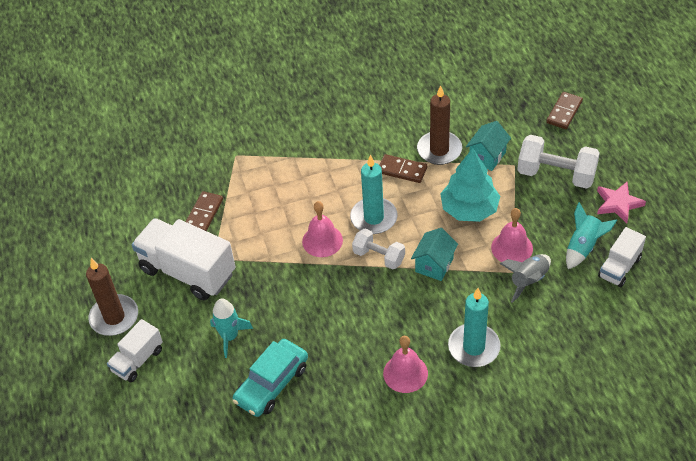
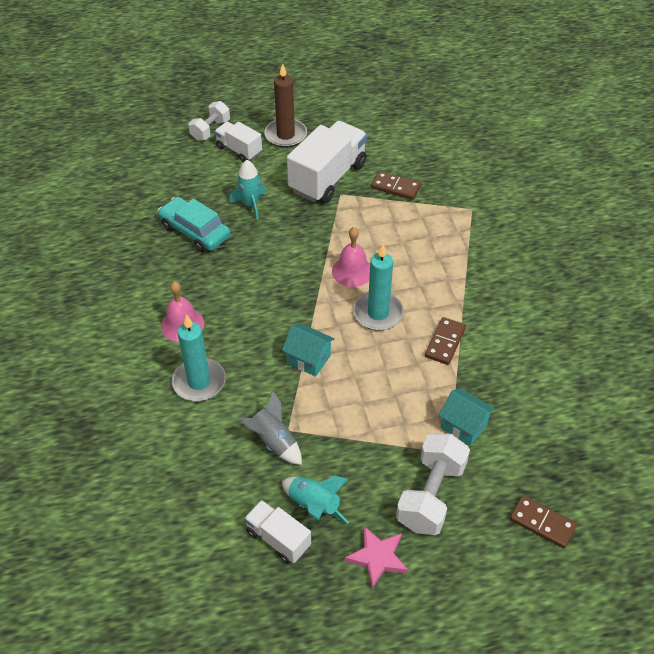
camera: 90 degrees right, 0 degrees up
white dumbbell [352,229,405,269] -> white dumbbell moved to [188,101,230,141]
brown candle [417,85,462,165] -> none
turquoise tree [440,148,500,222] -> none
pink bell [491,208,533,262] -> none

